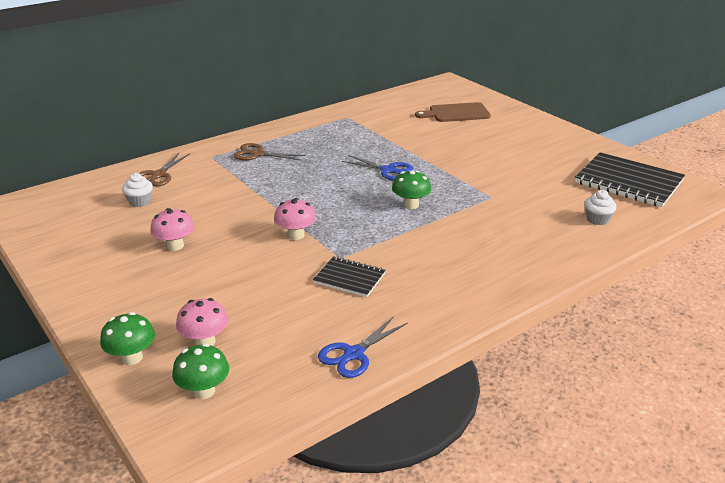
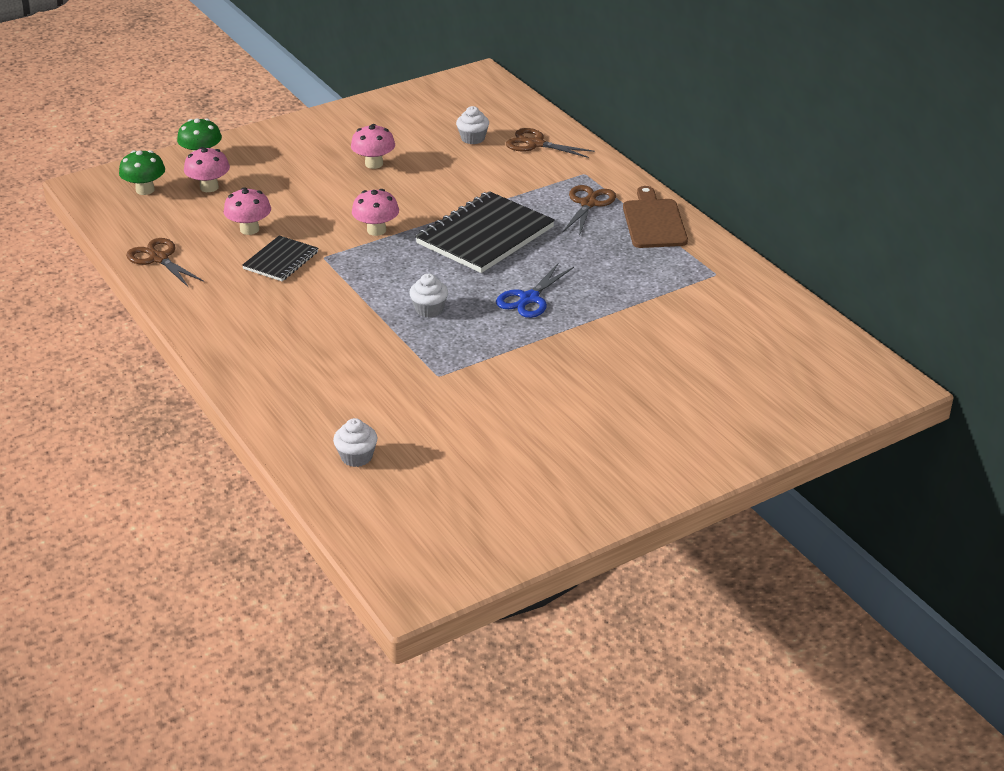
camera: 95 degrees right, 5 degrees up
blue scissors [318,316,408,378] -> brown scissors [126,238,204,287]
green mushroom [392,170,431,209] -> white cupcake [409,274,448,317]
brown cutting board [415,102,491,122] -> brown cutting board moved to [623,186,688,248]
black notebook [575,152,685,207] -> black notebook moved to [415,191,555,273]
none -> pink mushroom [224,187,271,235]

